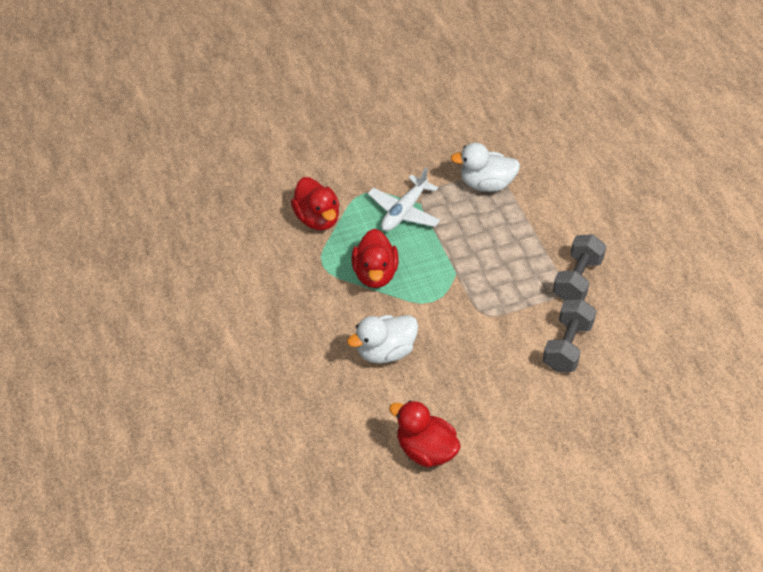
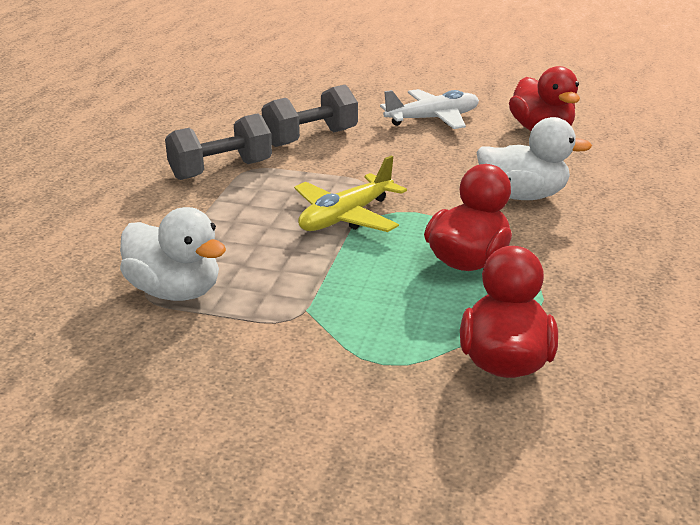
camera: 145 degrees left, 20 degrees down
white plane [368,167,440,231] -> white plane moved to [380,89,479,129]
none -> yellow plane [294,156,407,232]

